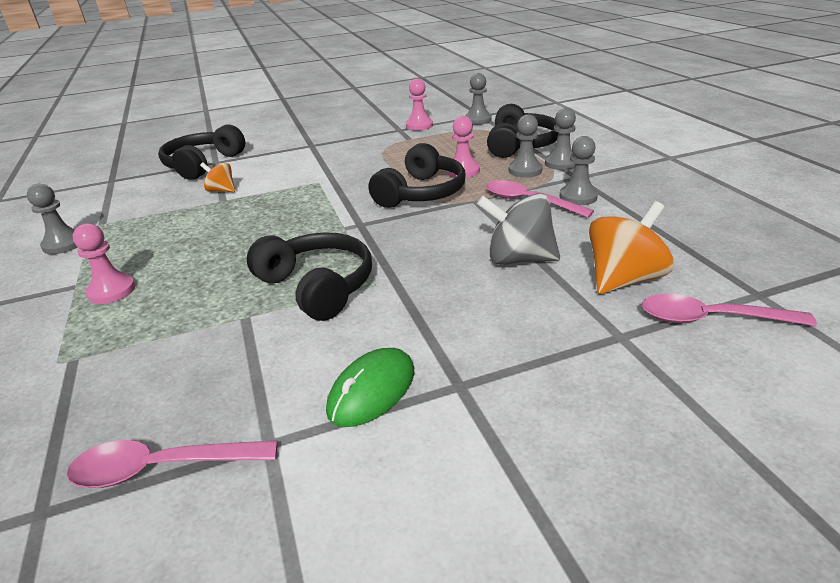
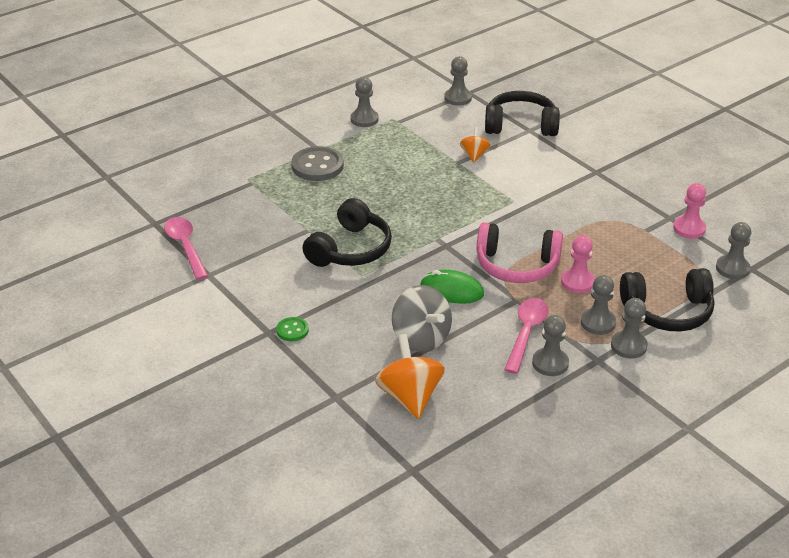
camera: 70 degrees right, 5 degrees up
pink pawn [73,223,136,304] -> grey button [291,146,344,181]
green mouse [326,348,414,427] -> green mouse moved to [421,270,484,304]
black headphones [369,143,466,208] -> pink headphones [477,222,563,283]
grey spinning top [477,193,560,265] -> grey spinning top turned 150 degrees clockwise [392,285,452,352]
orange spinning top [589,201,674,294] -> orange spinning top turned 135 degrees counterclockwise [375,334,445,419]
pink spoon [642,294,817,326] -> none
none -> green button [276,317,309,341]
none -> grey pawn [444,56,472,106]

